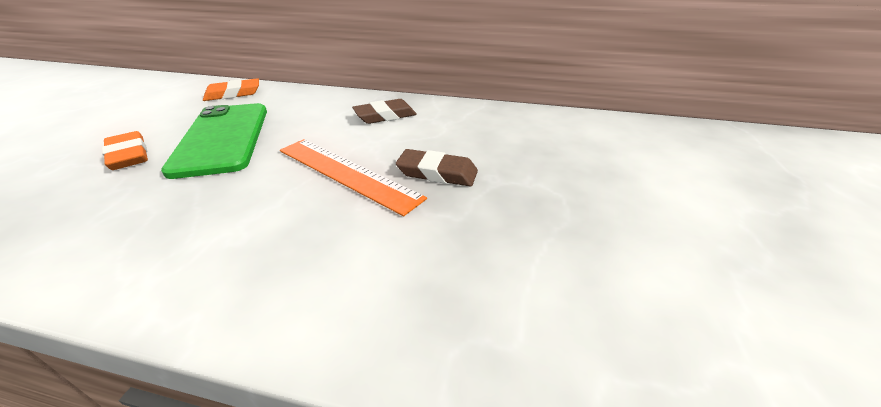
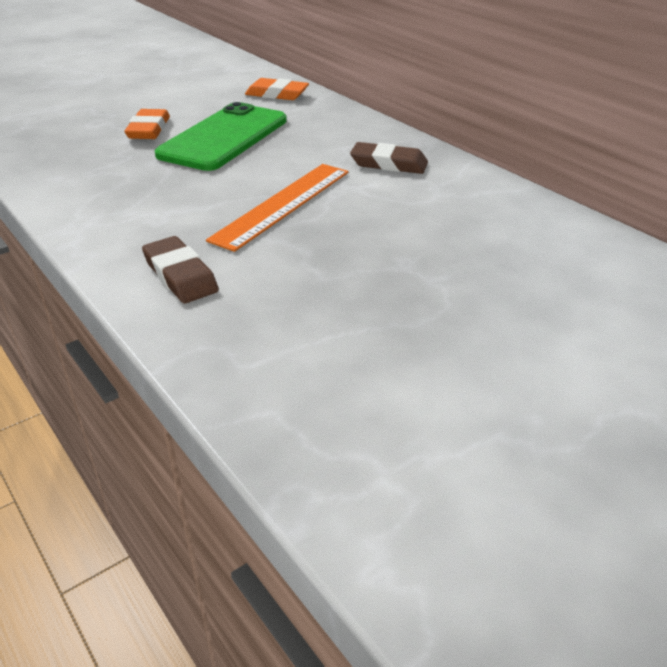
camera: 40 degrees right, 0 degrees up
orange ruler [280,139,427,216] -> orange ruler turned 45 degrees clockwise [206,164,349,252]
brown eraser [396,149,478,186] -> brown eraser moved to [142,236,219,303]

